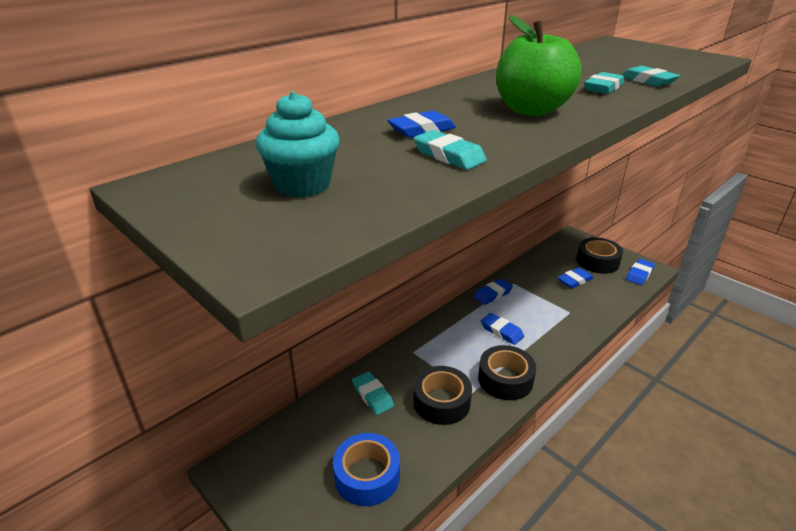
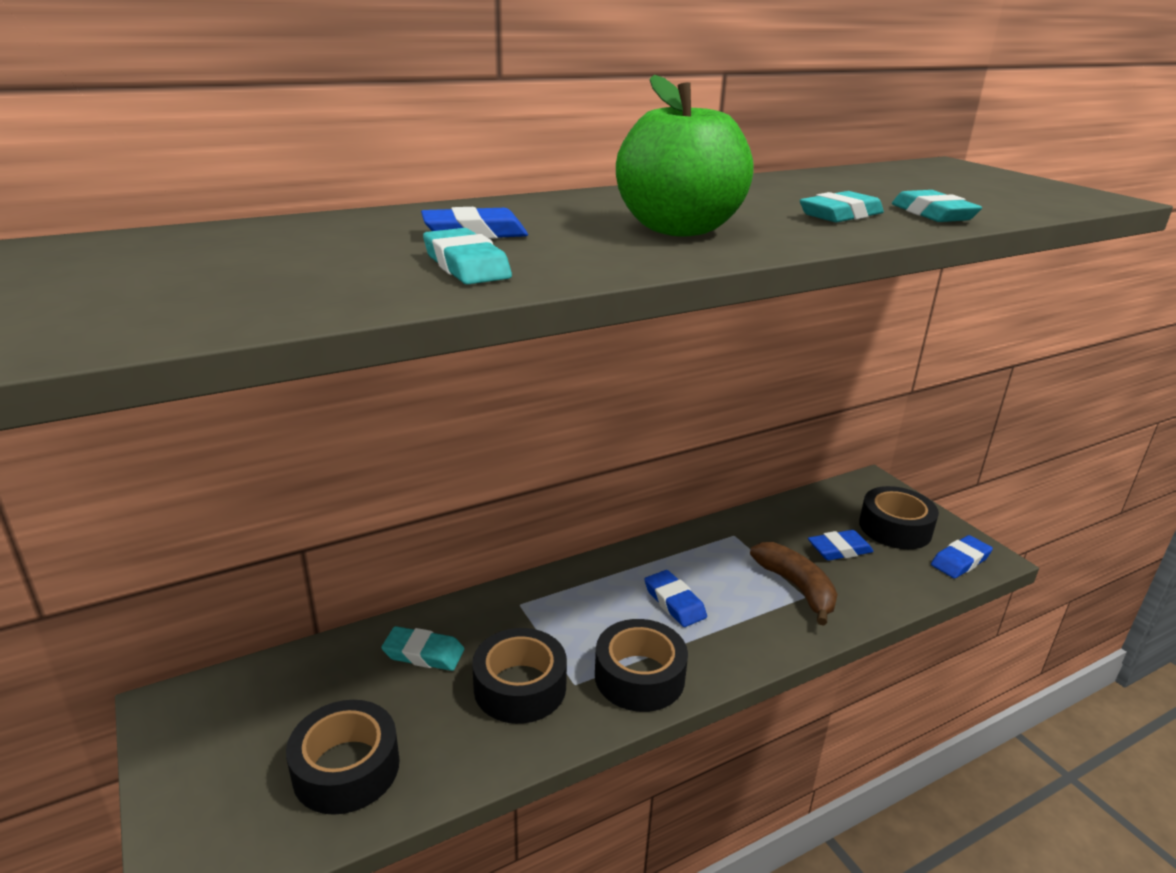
camera: 15 degrees right, 5 degrees down
turquoise cupcake [256,91,340,198] -> none
blue tape [333,433,400,506] -> black tape [286,700,399,815]
turquoise eraser [352,371,394,415] -> turquoise eraser turned 60 degrees counterclockwise [381,626,464,671]
blue eraser [474,279,513,305] -> none
none -> brown banana [750,542,838,626]

